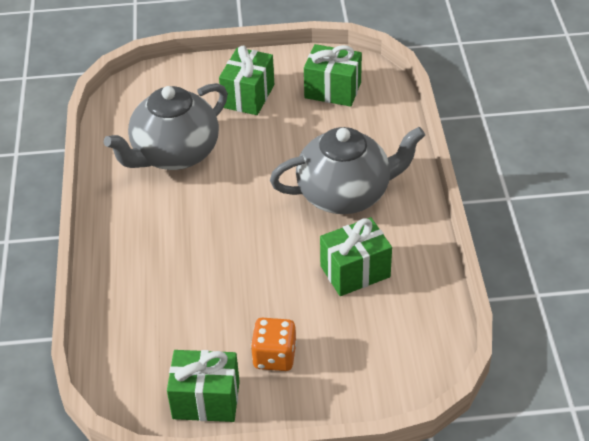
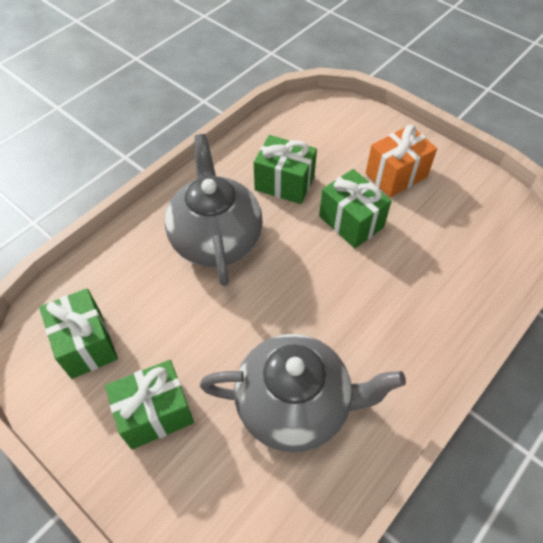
camera: 135 degrees left, 10 degrees up
green gift [167,350,240,422] -> green gift moved to [319,169,392,248]
orange dice [251,318,297,371] -> orange gift [366,125,437,197]
grey teapot [270,127,425,214] -> grey teapot turned 45 degrees clockwise [165,134,263,286]

